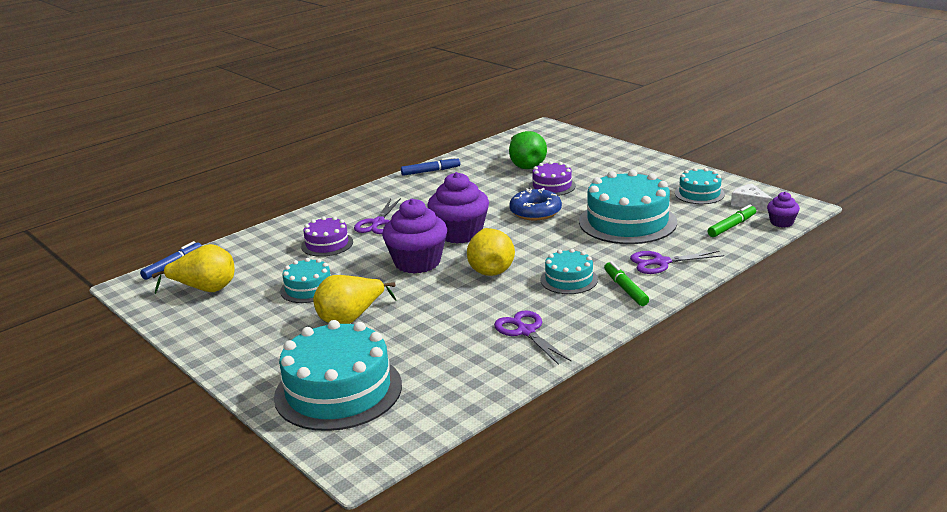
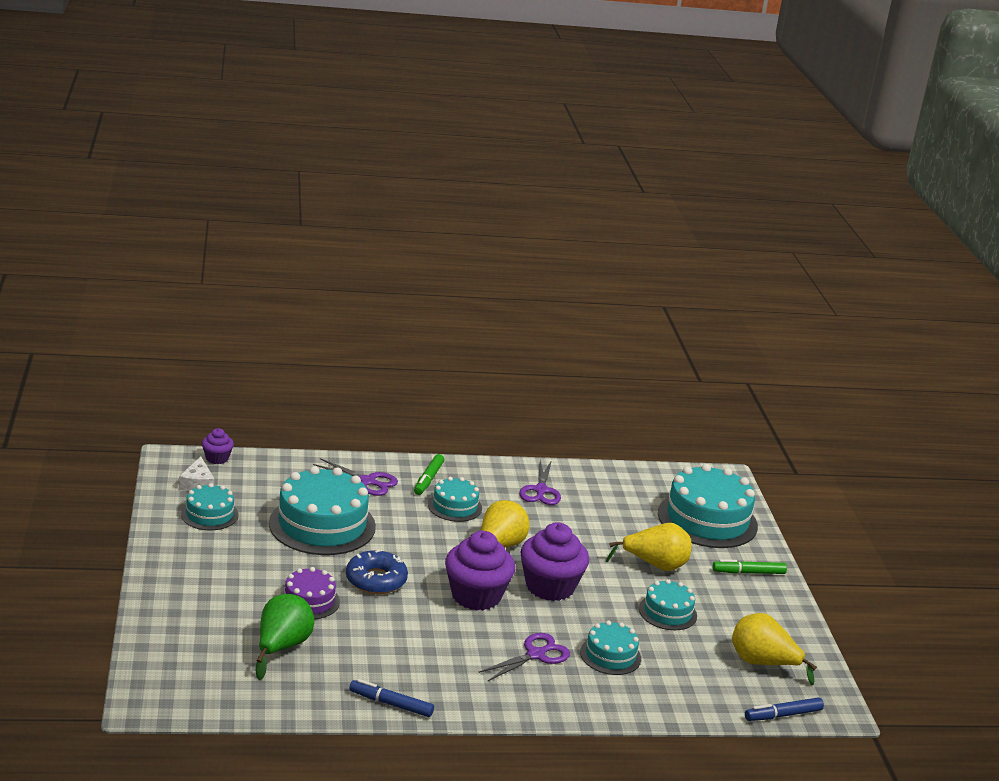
camera: 150 degrees left, 0 degrees up
purple cake [301,216,353,257] -> turquoise cake [580,620,641,675]
green marker [708,204,756,237] -> green marker moved to [713,559,787,574]

